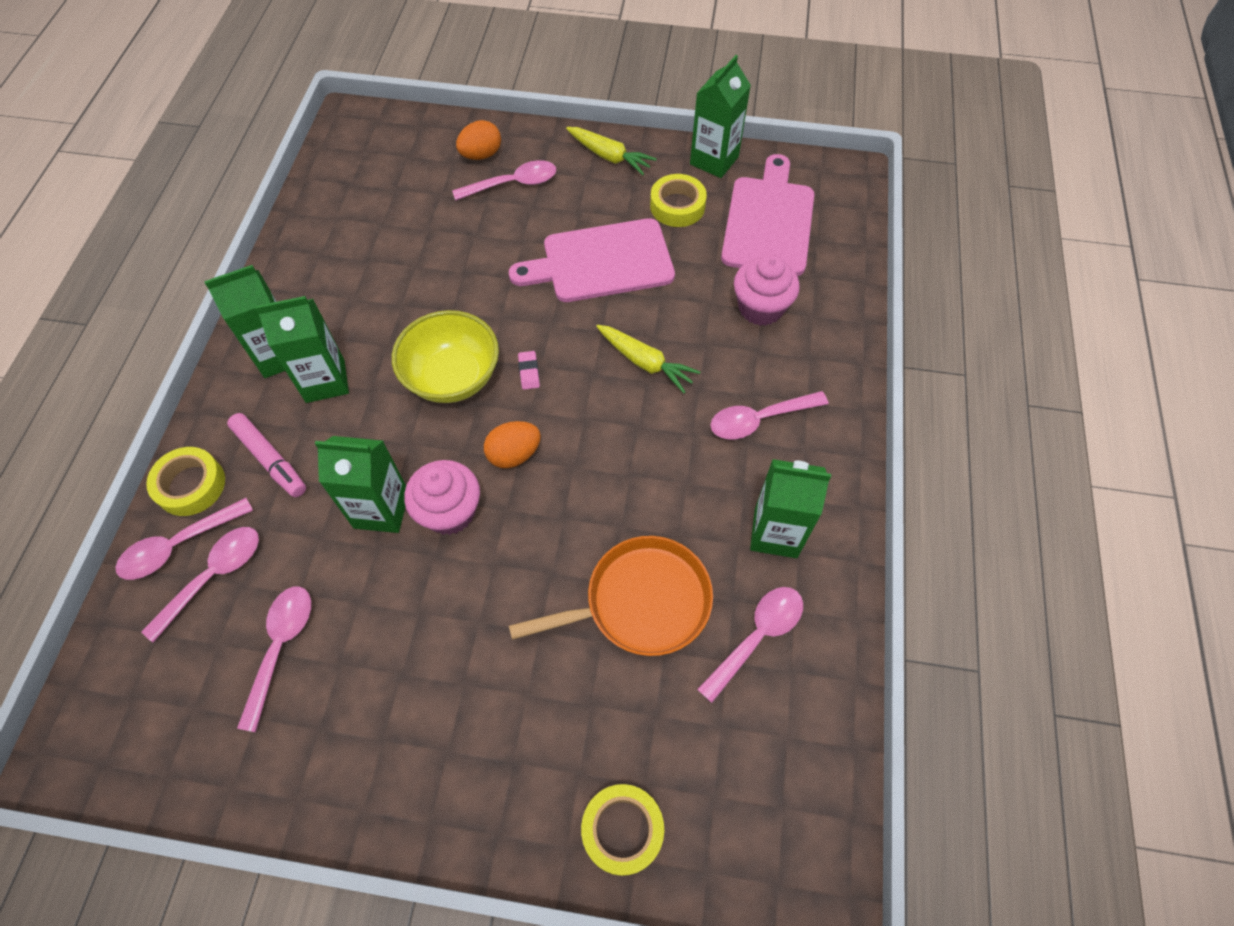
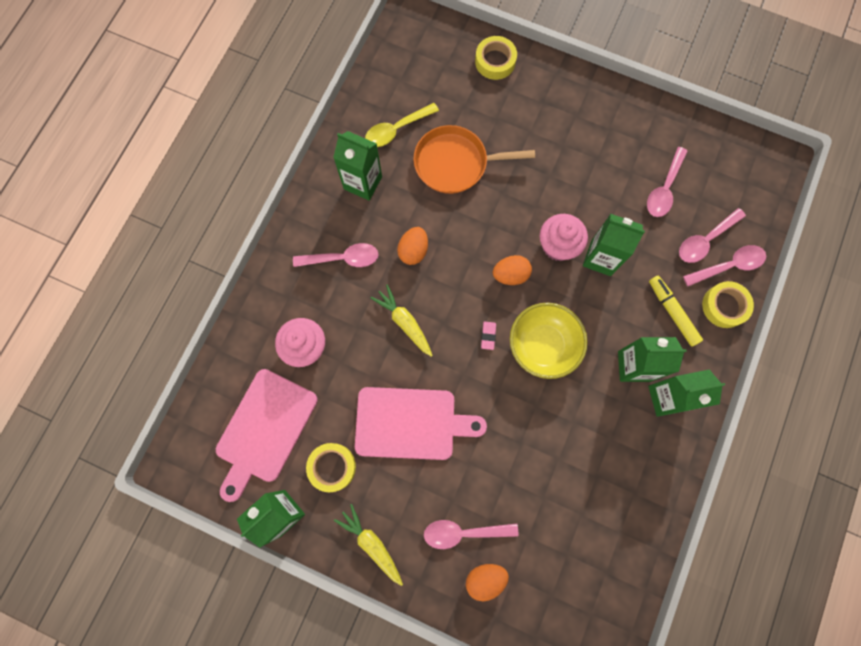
camera: 165 degrees left, 15 degrees up
pink marker [227,413,306,497] -> yellow marker [649,276,703,347]
pink spoon [697,587,803,703] -> yellow spoon [365,103,439,147]
none -> orange egg [397,227,428,265]

